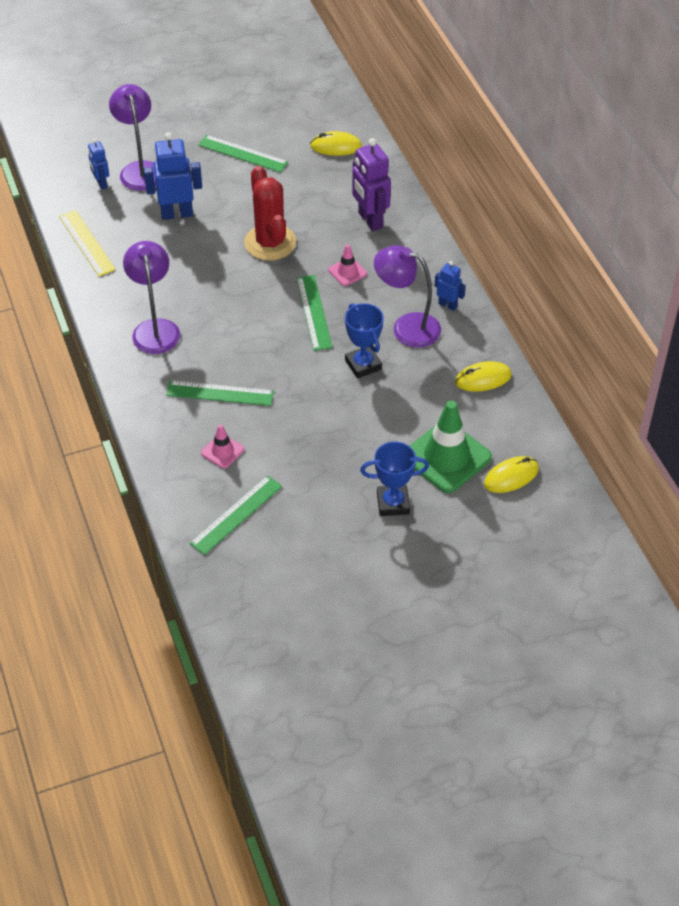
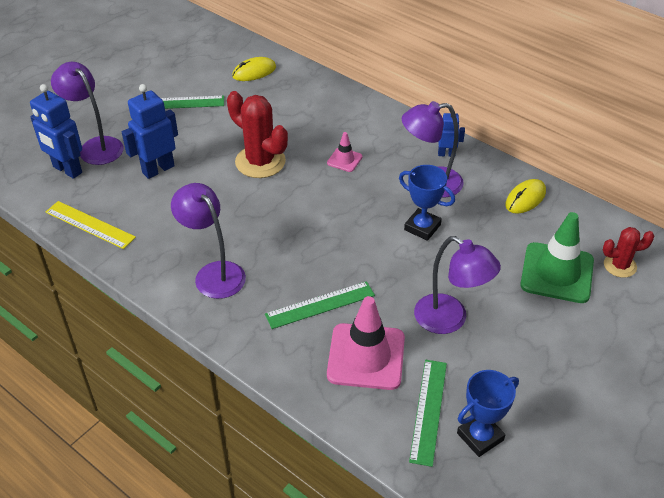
camera: 30 degrees left, 5 degrees down
blue robot [88,139,109,189] -> blue robot [30,84,82,179], size x1.79
pink traffic cone [201,424,244,468] -> pink traffic cone [327,296,405,390], size x2.06
green ruler [296,275,333,351] -> none
purple robot [352,138,391,231] -> none
blue trophy [360,442,429,516] -> blue trophy moved to [457,370,519,457]
yellow mouse [484,456,539,493] -> red cactus [603,227,654,278]
none -> purple lamp [414,236,501,334]

